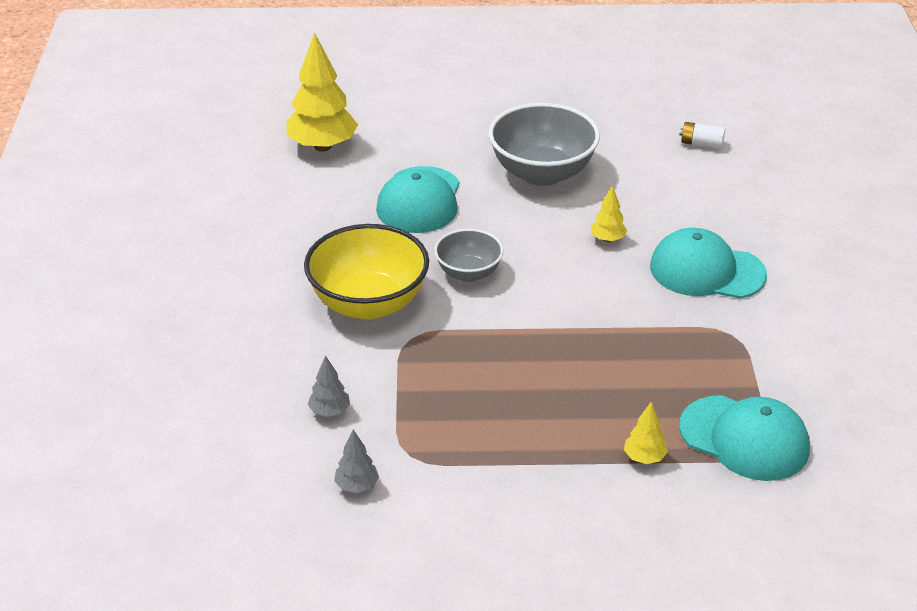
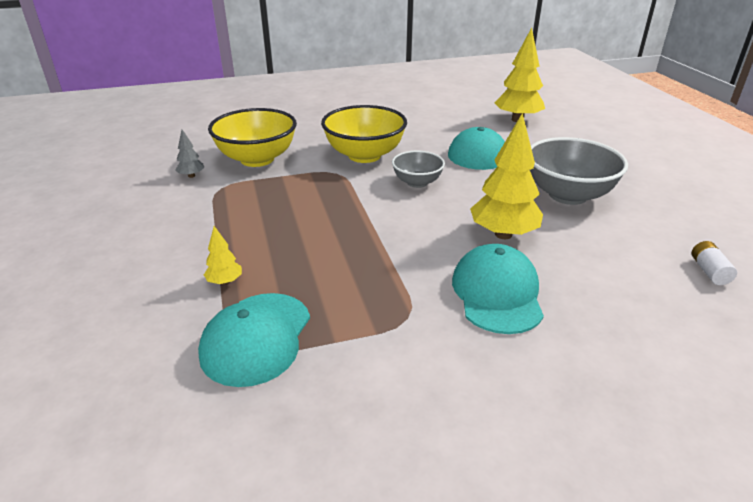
camera: 75 degrees right, 5 degrees down
grey tree [308,355,350,417] -> yellow bowl [208,108,297,167]
yellow tree [591,186,627,242] -> yellow tree [470,113,543,239], size x2.13

